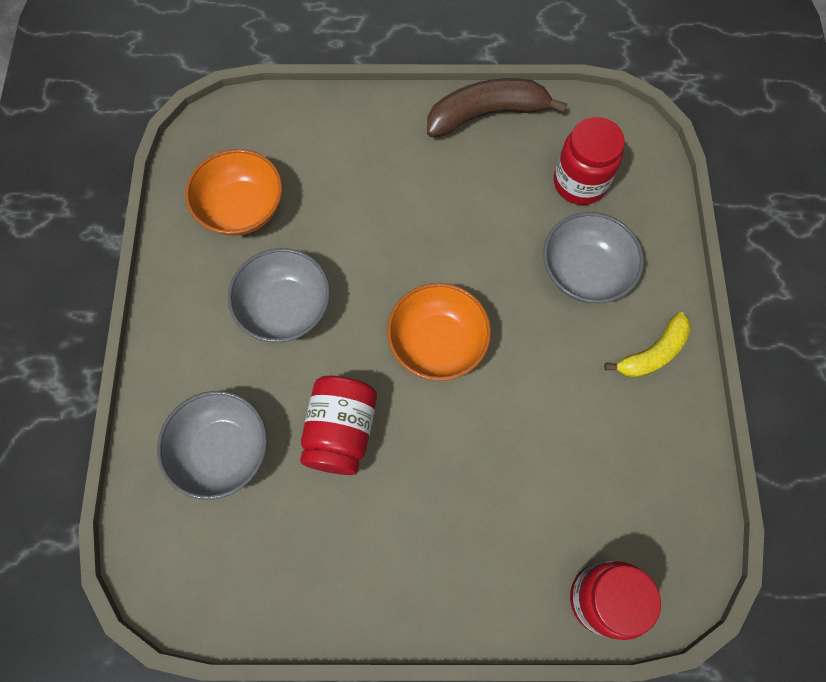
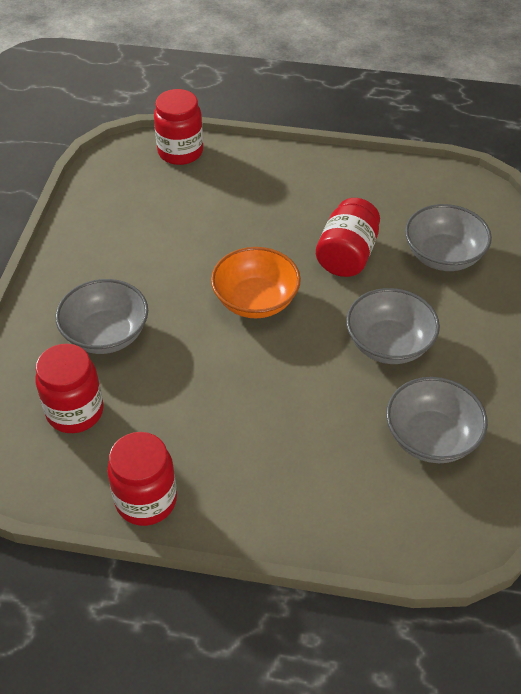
camera: 170 degrees left, 20 degrees down
orange bowl [185,149,282,236] -> grey bowl [386,377,488,463]
brown banana [427,78,567,138] -> red jar [107,432,177,526]
yellow banana [604,312,691,378] -> none

